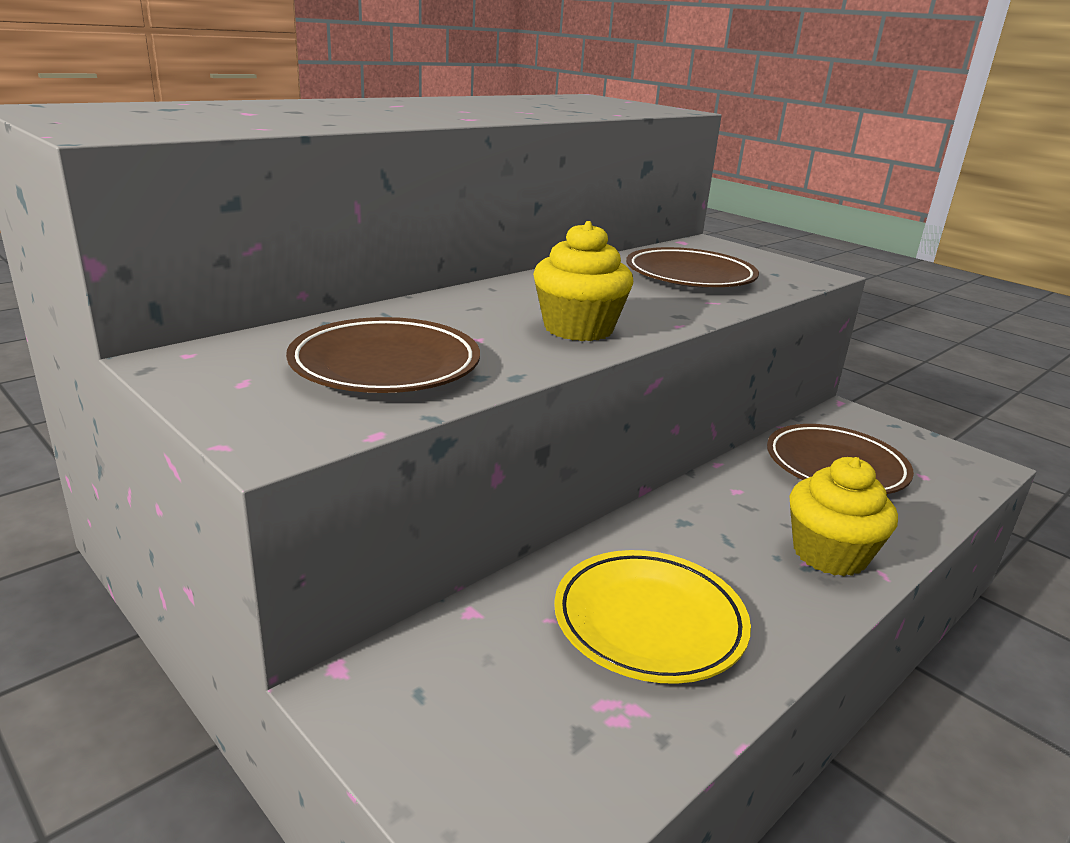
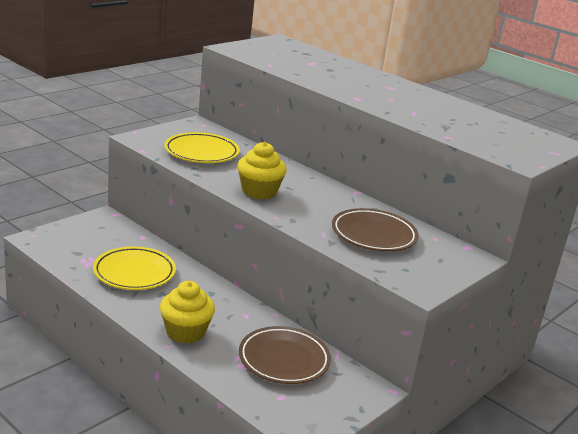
camera: 85 degrees right, 0 degrees up
brown plate [286,317,480,393] -> yellow plate [164,132,240,163]

